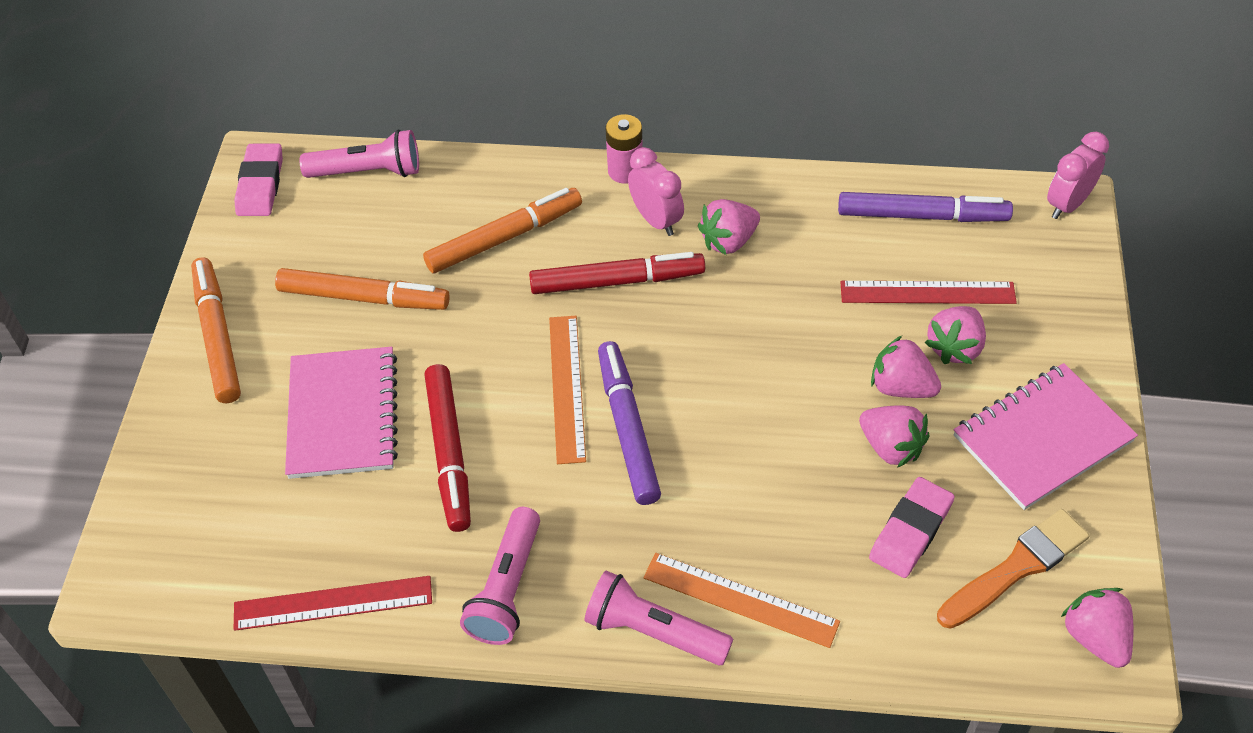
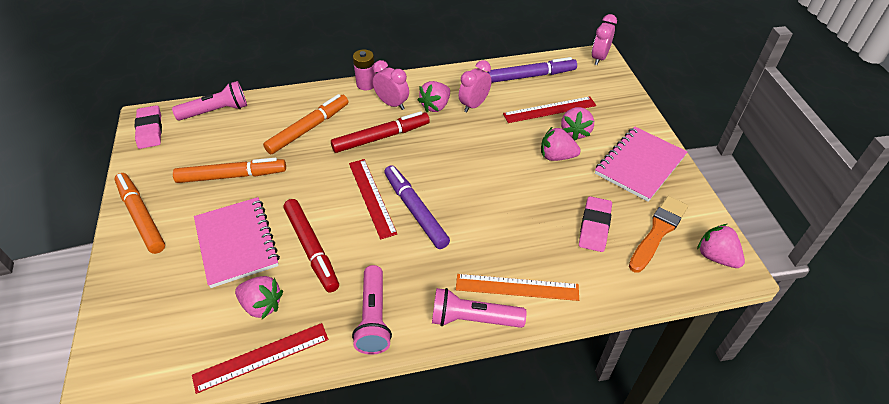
camera: 20 degrees left, 5 degrees down
orange ruler [549,316,586,464] -> red ruler [349,159,397,240]
pink strawberry [859,405,929,468] -> pink strawberry moved to [235,276,283,319]
none -> pink clock [459,60,492,113]

